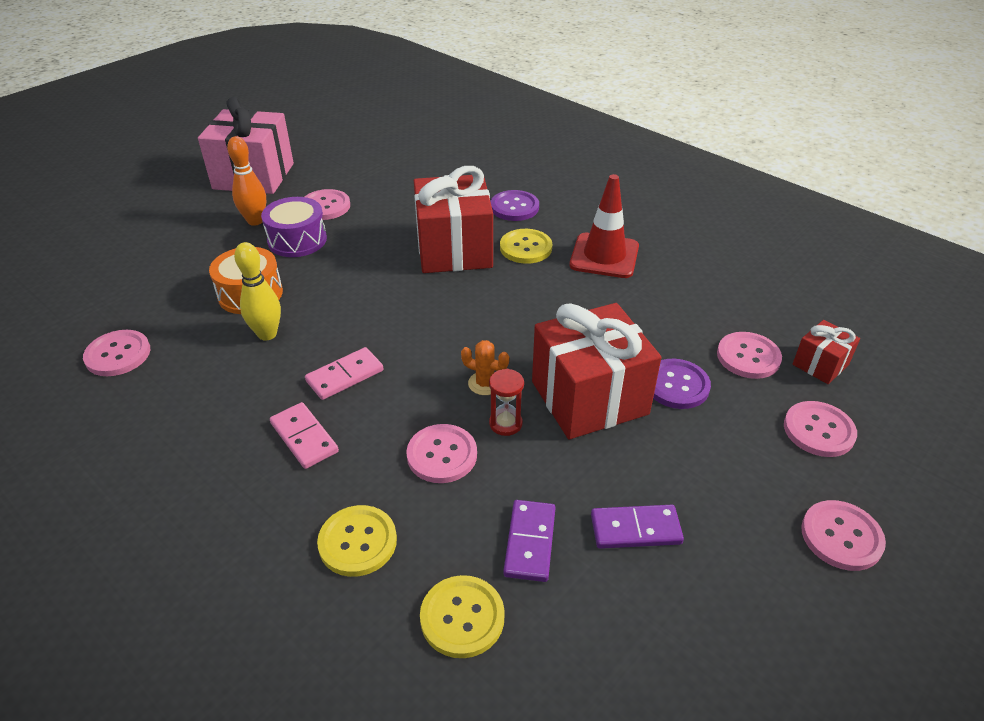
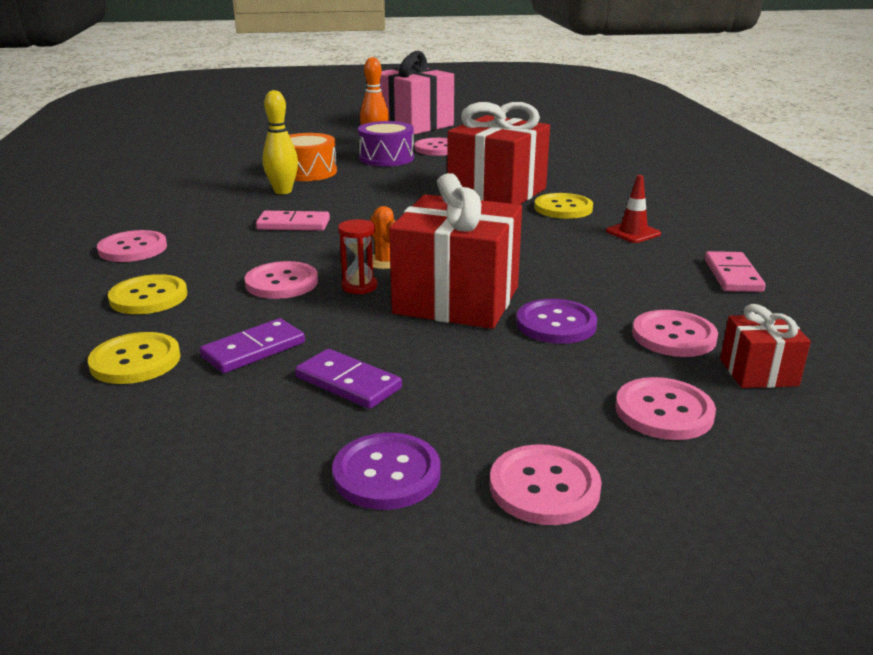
camera: 40 degrees right, 15 degrees down
pink button [83,330,150,376] -> pink button moved to [97,230,167,262]
pink domino [270,402,339,469] -> pink domino moved to [705,251,766,292]
purple button [491,190,539,221] -> purple button moved to [332,432,441,510]
red traffic cone [570,174,639,278] -> red traffic cone [606,175,661,243], size x0.56

